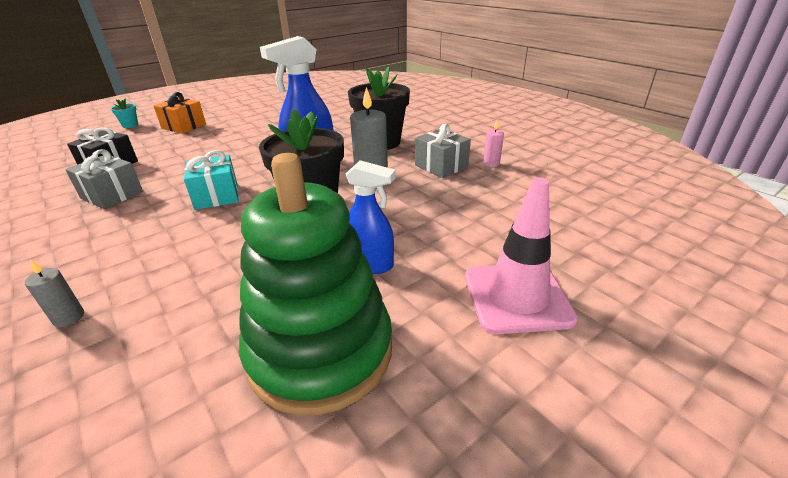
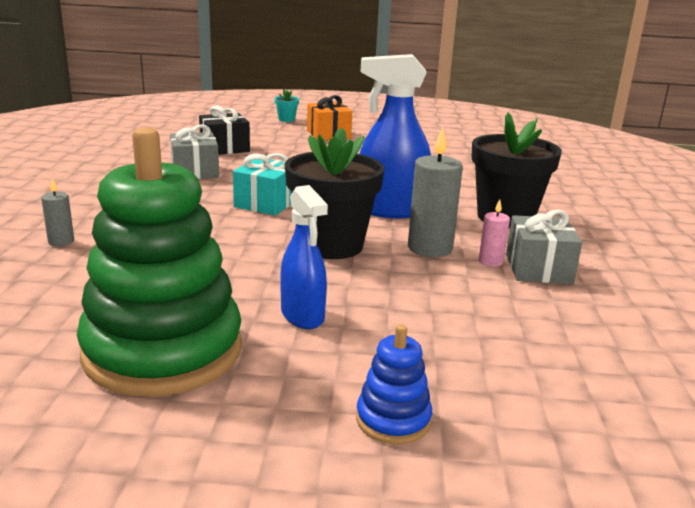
camera: 40 degrees right, 10 degrees down
pink traffic cone [465,177,578,334] -> blue stacking toy [356,324,432,445]
pink candle [483,121,504,167] -> pink candle moved to [479,199,510,267]

